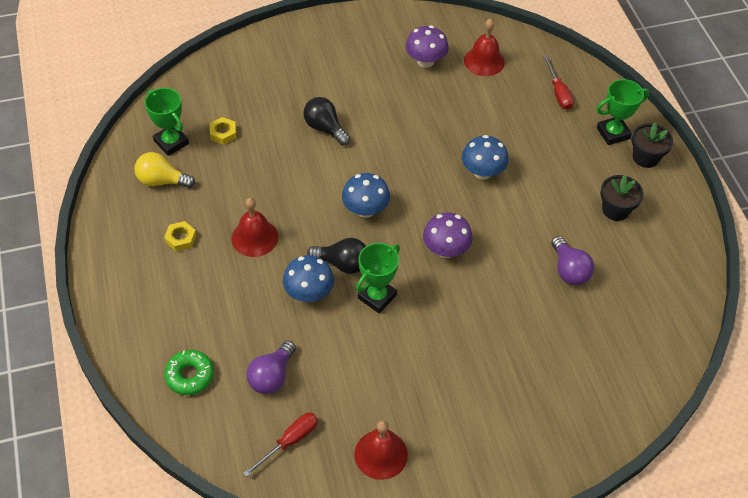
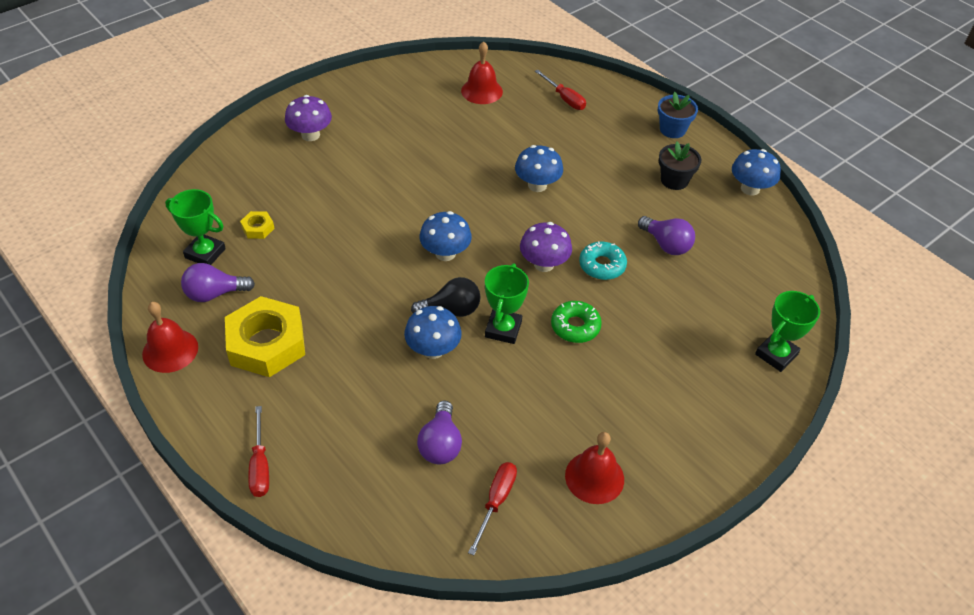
camera: 25 degrees left, 5 degrees down
yellow light bulb [134,152,195,188] -> purple light bulb [181,263,255,302]
yellow nut [164,221,197,252] -> yellow nut [225,296,305,377], size x2.31
green donut [164,350,214,395] -> green donut moved to [551,301,602,343]
red bell [232,198,278,257] -> red bell moved to [142,302,198,373]
black light bulb [303,97,350,146] -> none
purple mushroom [405,26,449,68] -> purple mushroom moved to [285,95,332,141]
green trophy [597,79,649,145] -> green trophy moved to [755,291,820,372]
black flower pot [632,123,673,168] -> blue flower pot [658,92,698,138]
none -> red screwdriver [248,406,269,497]
none -> turquoise donut [579,241,627,280]
none -> blue mushroom [732,149,781,196]

